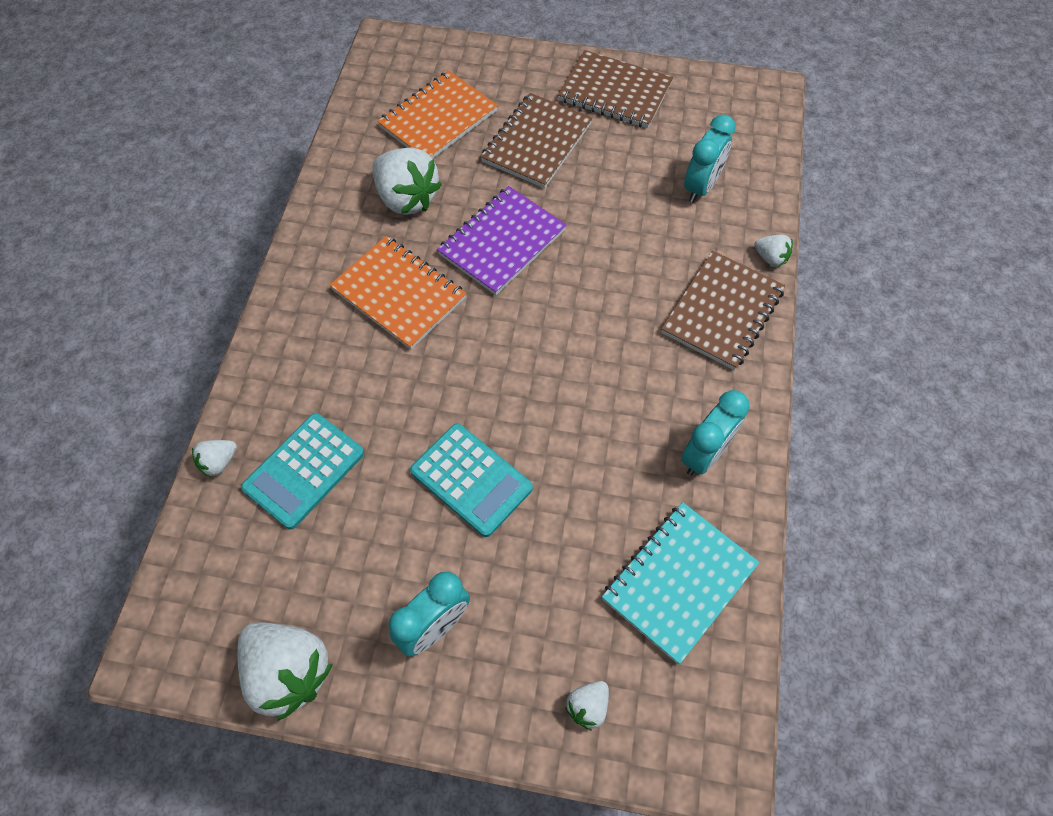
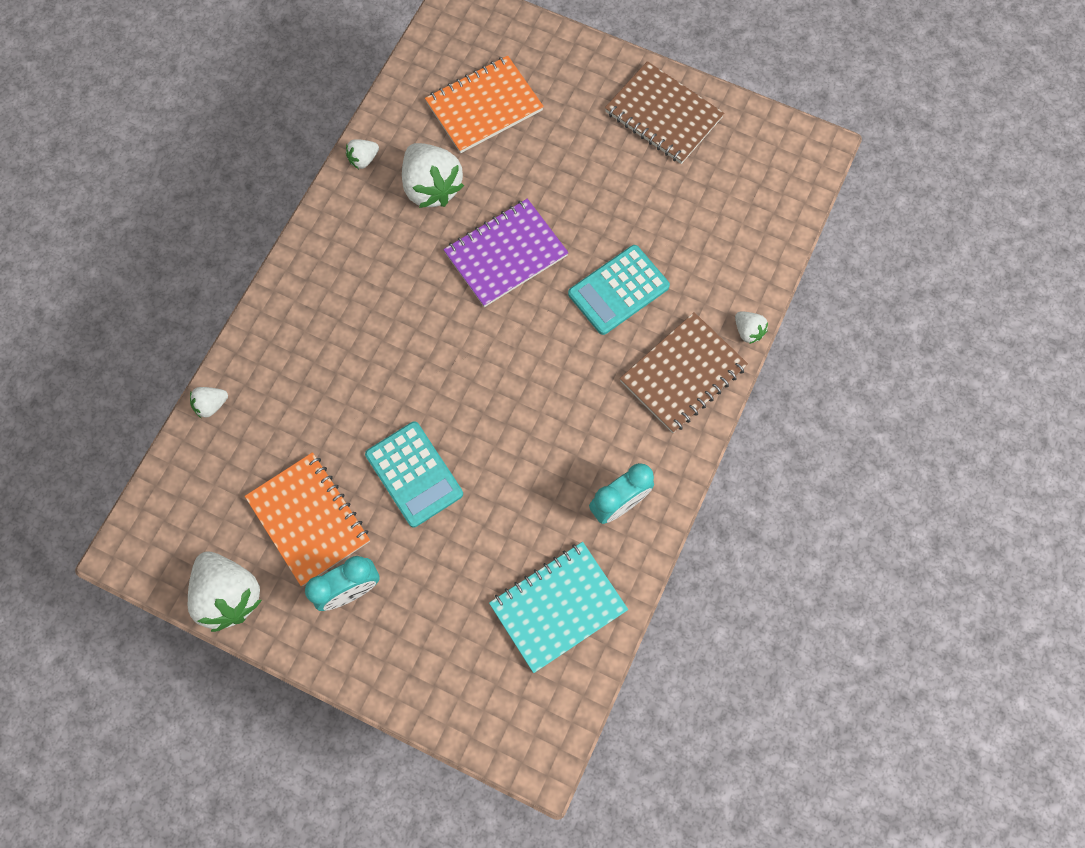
camera: 15 degrees right, 10 degrees up
turquoise calculator [241,413,364,530] -> turquoise calculator moved to [568,245,670,335]
orange notebook [330,236,466,349] -> orange notebook moved to [245,452,370,586]
brown notebook [480,93,593,188] -> none
white strawberry [565,681,609,731] -> white strawberry moved to [346,139,379,169]
turquoise clock [684,115,735,203] -> none

